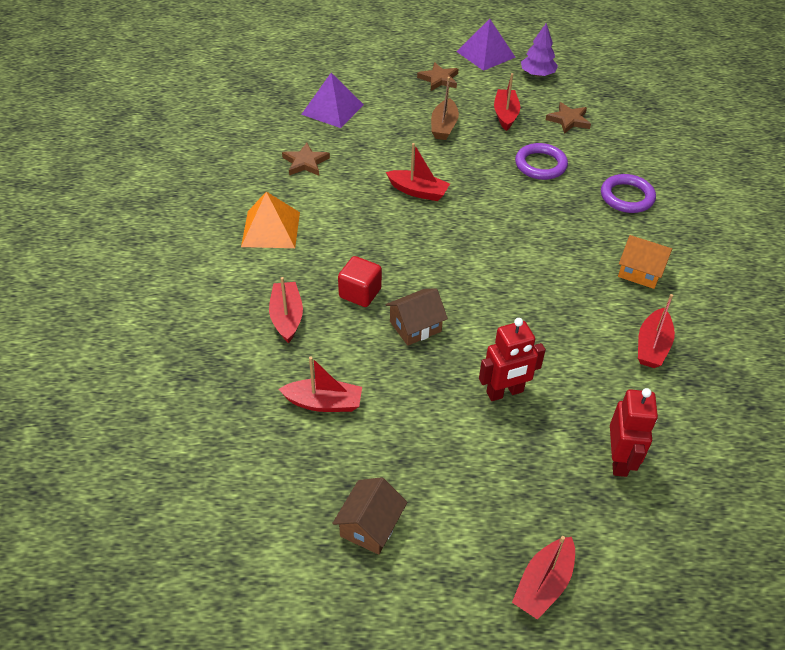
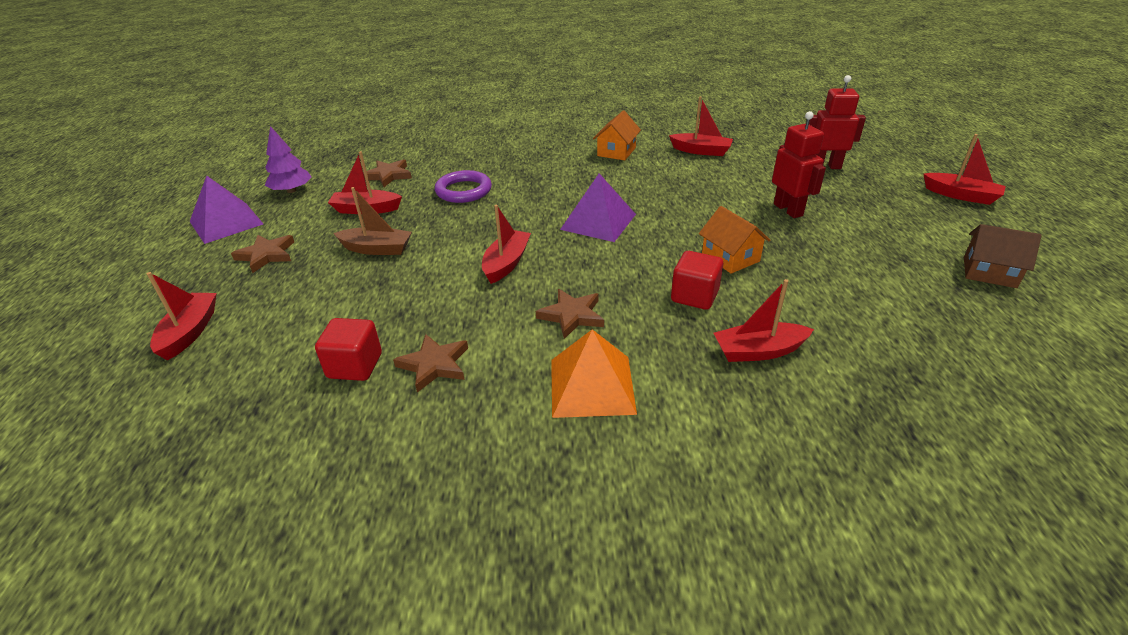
camera: 90 degrees left, 10 degrees down
red boat [279,356,362,412] -> red boat moved to [147,272,217,361]
purple pyramid [301,73,364,128] -> purple pyramid moved to [560,173,636,242]
brown house [386,288,448,346] -> orange house [699,206,770,274]
purple ring [601,174,656,213] -> none
none -> red cube [315,318,382,381]
none -> brown star [536,289,604,339]

